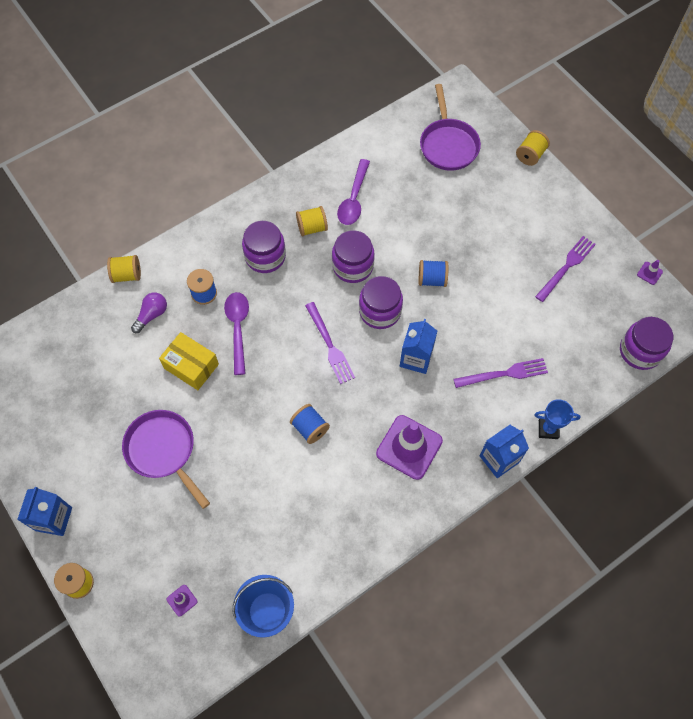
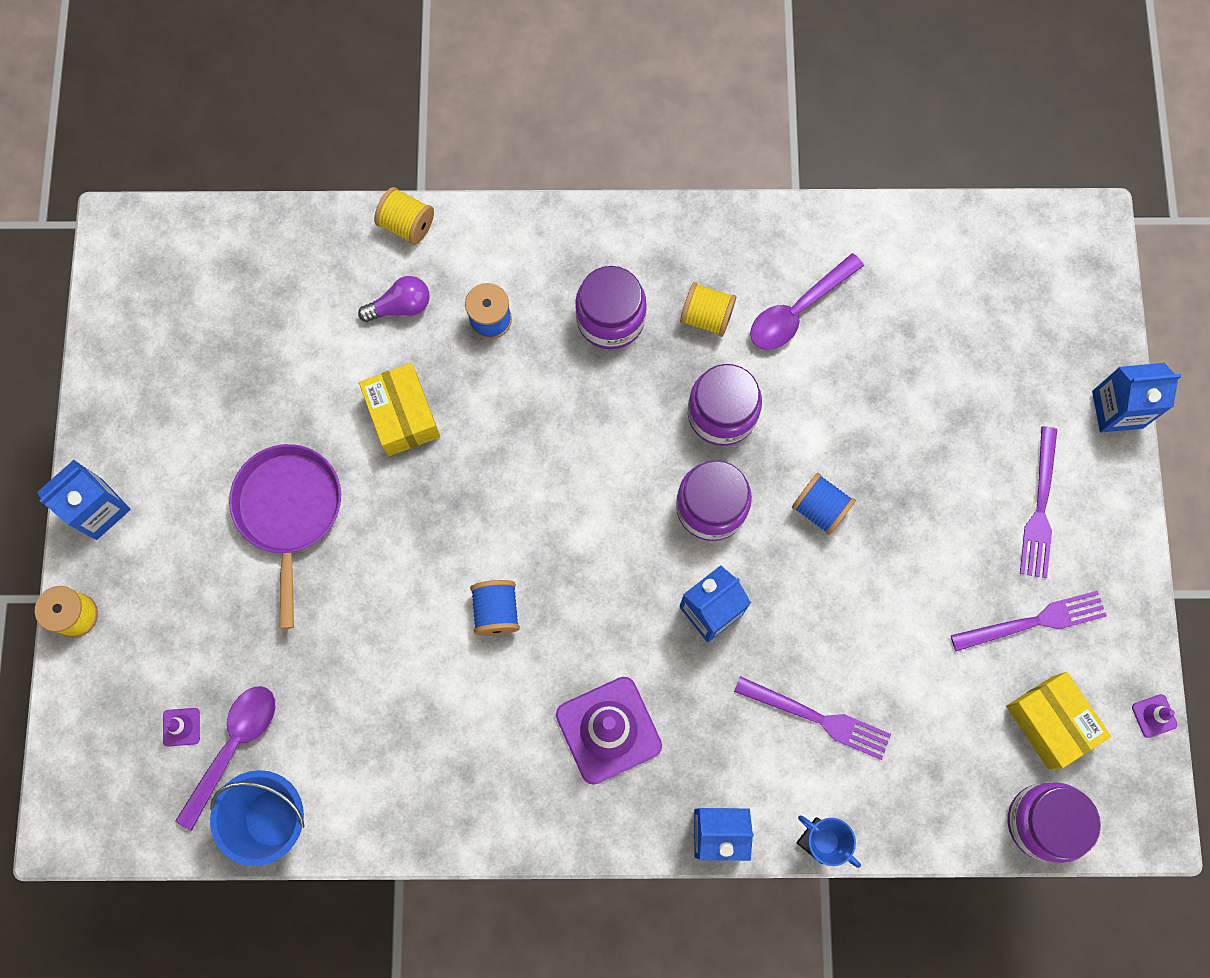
camera: 35 degrees right, 10 degrees up
purple spoon [224,292,249,375] -> purple spoon moved to [175,686,275,831]
purple fork [305,302,355,384] -> purple fork moved to [1020,426,1057,578]
purple pan [420,84,481,171] -> none
yellow spool [516,130,550,166] -> blue carton [1092,363,1182,433]
none -> yellow box [1006,672,1111,770]

